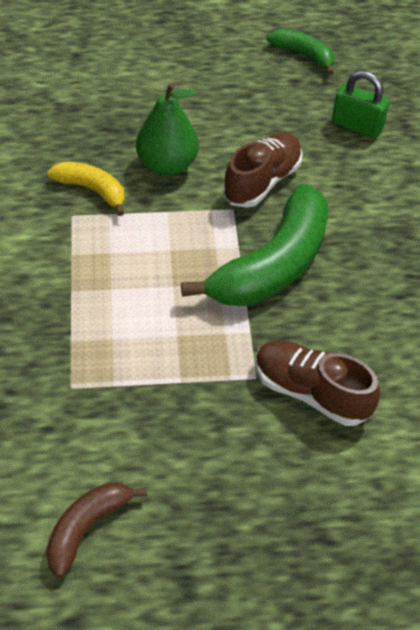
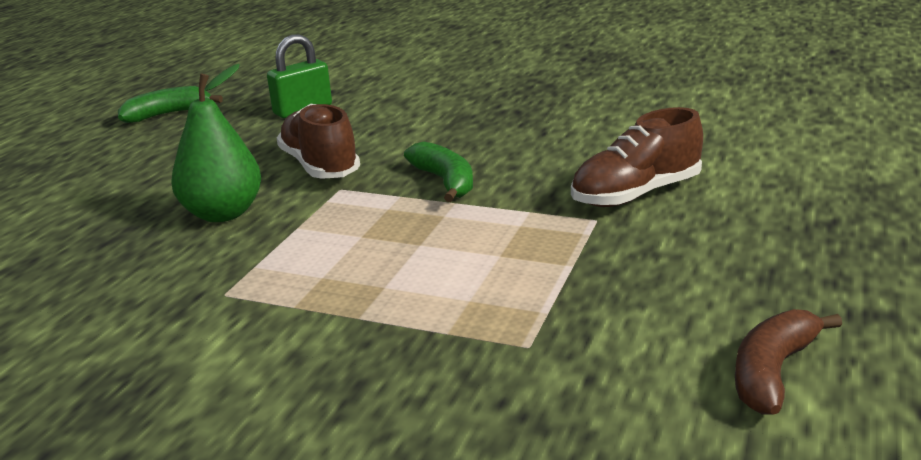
camera: 60 degrees left, 25 degrees down
brown banana [46,482,147,577] -> brown banana turned 60 degrees clockwise [735,309,842,415]
yellow banana [47,162,125,216] -> none
green banana [181,184,328,306] -> green banana [404,142,473,202], size x0.52

